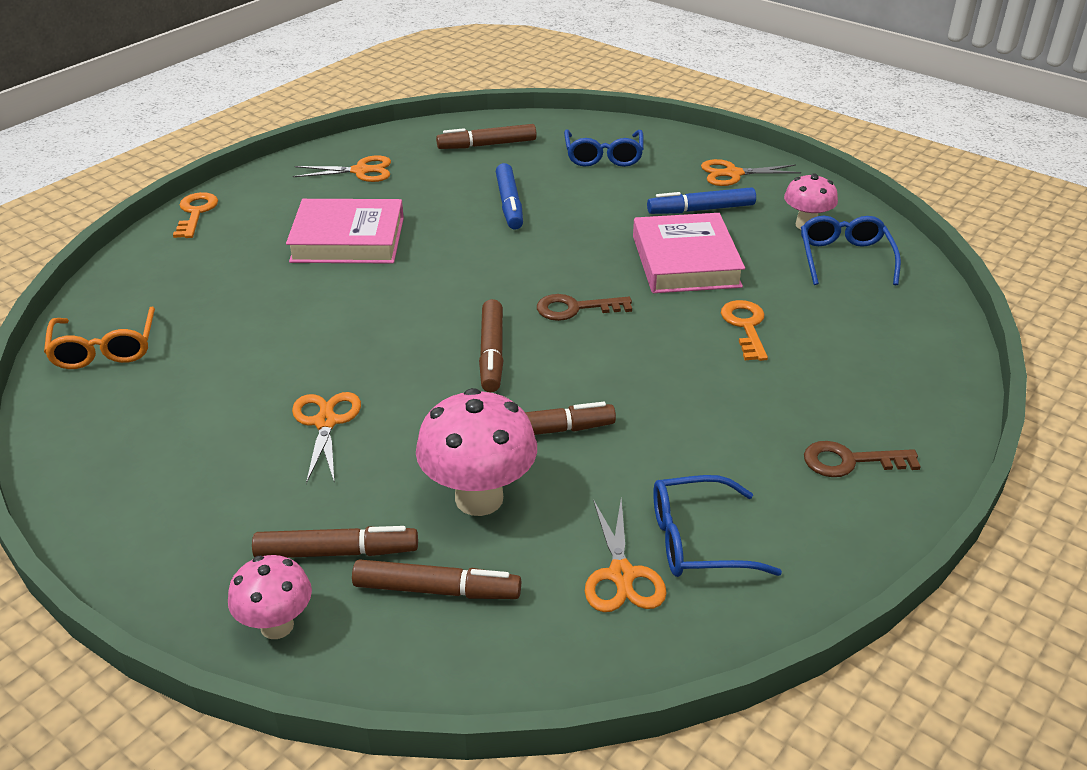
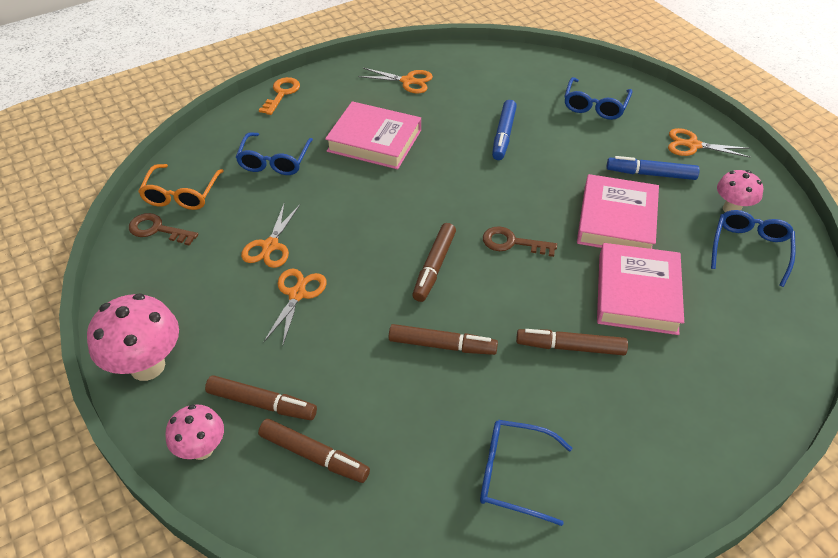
camera: 20 degrees right, 10 degrees up
pink mushroom [416,388,537,516] -> pink mushroom moved to [87,293,179,381]
brown marker [436,124,537,149] -> brown marker moved to [516,329,628,355]
orange scissors [585,498,667,612] -> orange scissors moved to [241,204,300,268]
orange key [721,300,768,361] -> pink book [597,243,684,335]
brown key [804,441,921,477] -> brown key moved to [129,213,198,246]
none -> blue glasses [236,132,313,175]

